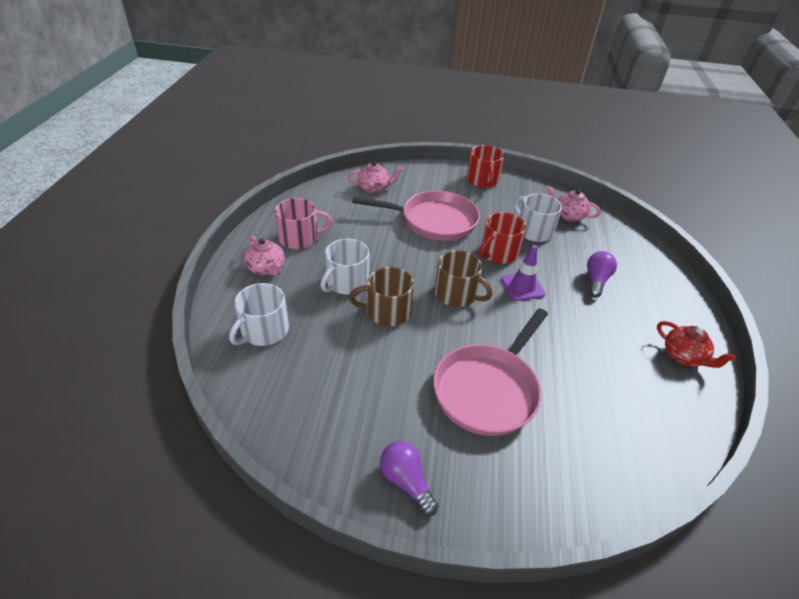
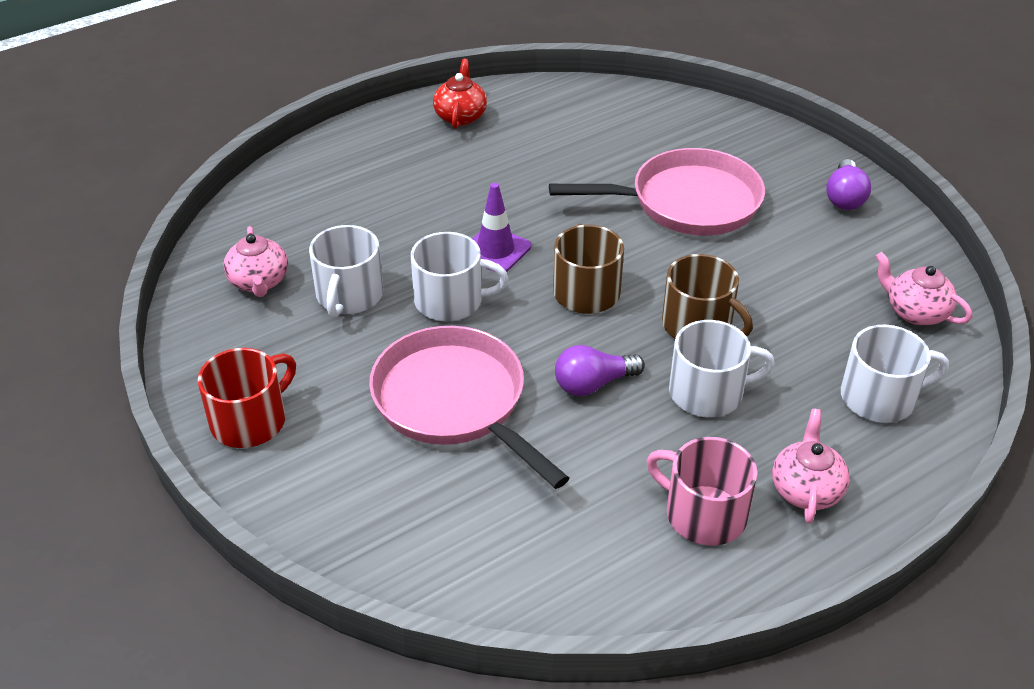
camera: 130 degrees left, 0 degrees up
pink teapot [348,161,403,193] -> pink teapot moved to [875,252,972,325]
red mug [479,212,526,264] -> white mug [411,232,509,321]
purple light bulb [587,251,617,298] -> purple light bulb moved to [555,345,645,396]

